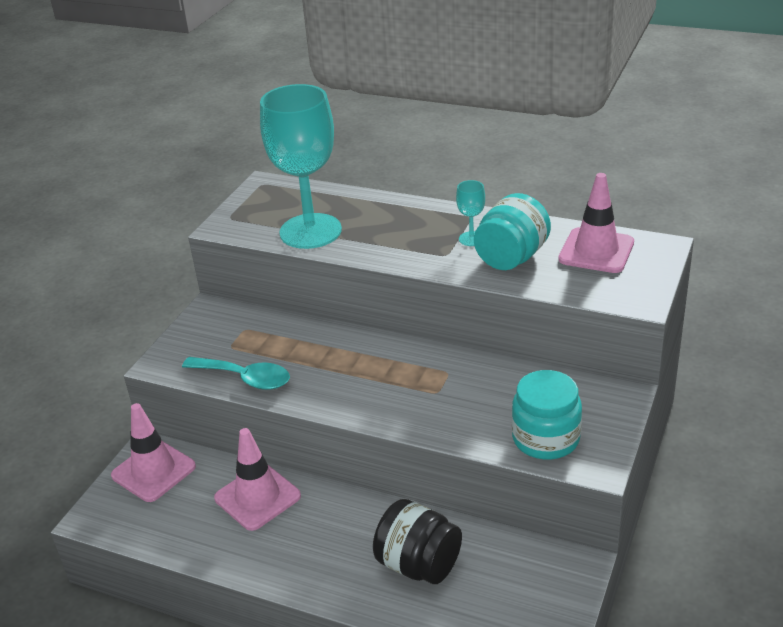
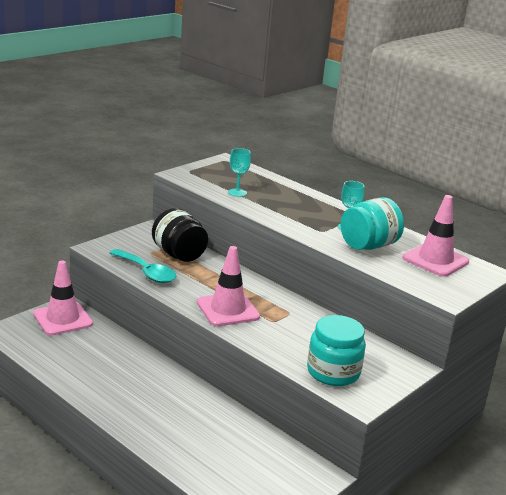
camera: 15 degrees right, 10 degrees down
pink traffic cone [214,428,301,531] -> pink traffic cone moved to [197,246,260,326]
turquoise goblet [260,84,342,249] -> turquoise goblet [228,148,251,197], size x0.40
black jar [373,499,462,584] -> black jar moved to [152,208,208,262]

